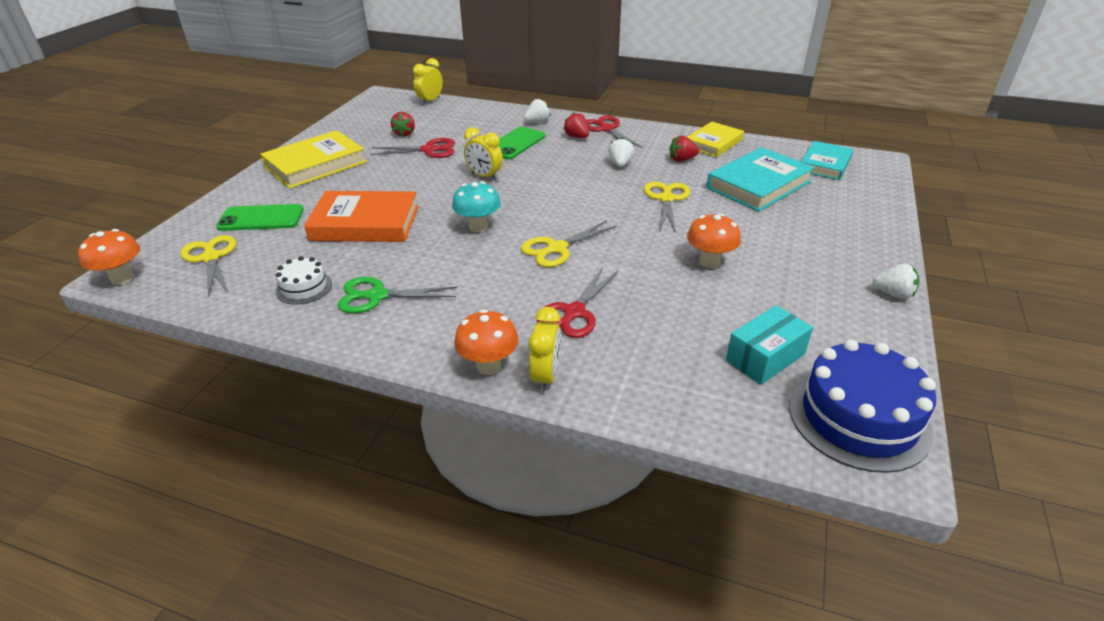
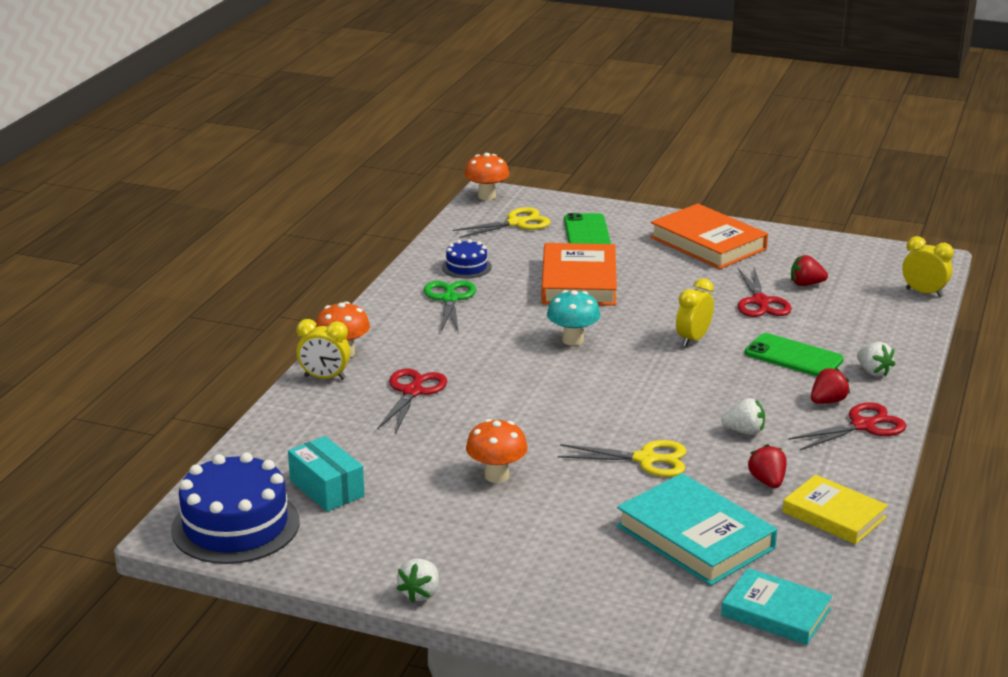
camera: 90 degrees right, 10 degrees down
yellow book [261,130,367,189] -> orange book [650,204,768,269]
white cake [275,256,332,305] -> blue cake [442,239,492,278]
yellow scissors [521,220,617,267] -> none
red scissors [537,267,619,338] -> red scissors turned 75 degrees clockwise [377,368,447,434]

